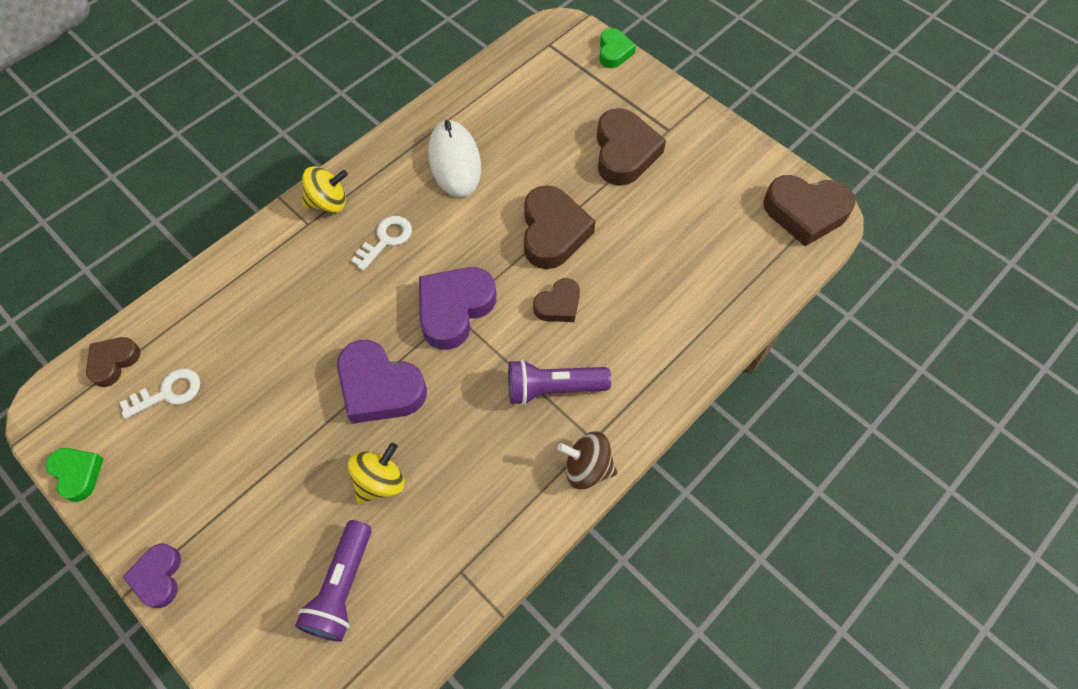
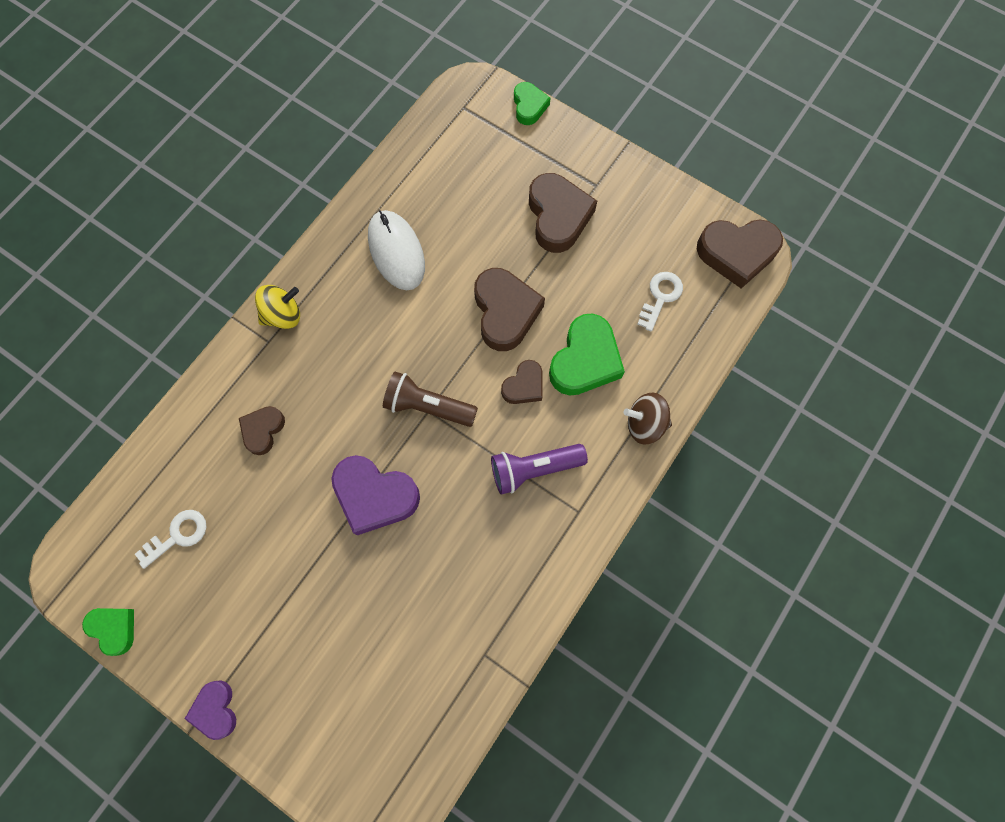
camera: 10 degrees left, 10 degrees up
brown heart [86,337,141,387] -> brown heart moved to [239,406,285,455]
purple flashlight [295,520,372,642] -> none
yellow spinning top [348,443,405,504] -> none
white key [351,216,412,271] -> white key moved to [637,272,683,332]
purple heart [419,267,497,350] -> brown flashlight [383,371,478,427]
brown spinning top [557,431,617,489] -> brown spinning top moved to [624,392,672,445]
none -> green heart [549,314,625,396]

